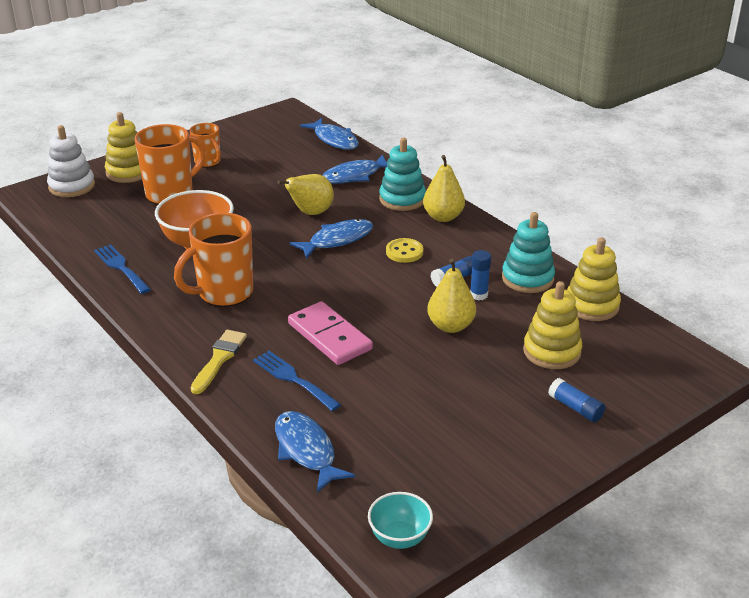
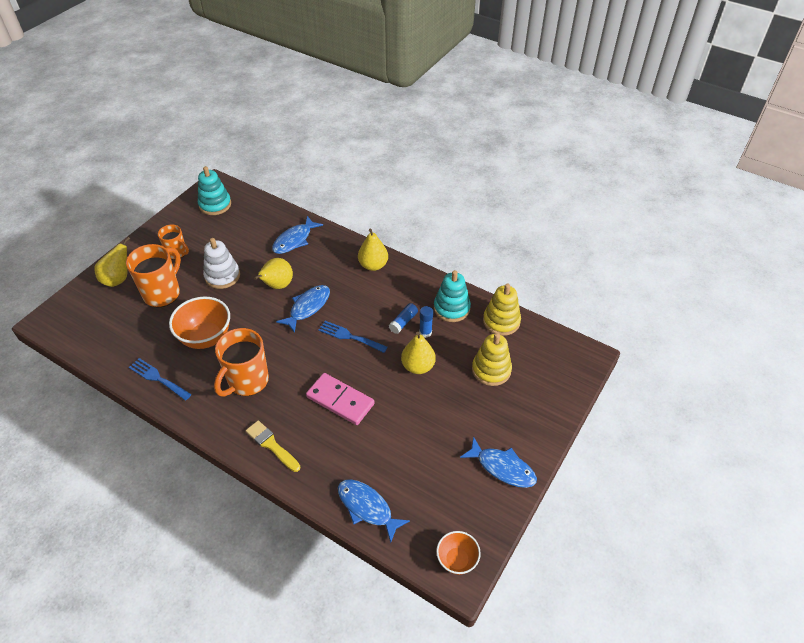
camera: 20 degrees left, 15 degrees up
white stacking toy [47,125,95,197] -> white stacking toy moved to [203,238,240,289]
yellow stacking toy [105,112,142,183] -> yellow pear [94,237,130,287]
yellow brush [191,330,247,394] -> yellow brush turned 45 degrees counterclockwise [246,420,300,472]
blue fork [253,351,341,411] -> blue fork moved to [318,321,388,353]
blue fish [300,118,359,150] -> blue fish moved to [460,436,537,488]
turquoise bowl [368,492,433,549] -> orange bowl [436,531,481,575]
turquoise stacking toy [379,138,426,211] -> turquoise stacking toy moved to [198,166,231,215]
yellow button [386,238,423,263] -> none
blue glue stick [548,378,605,422] -> none

